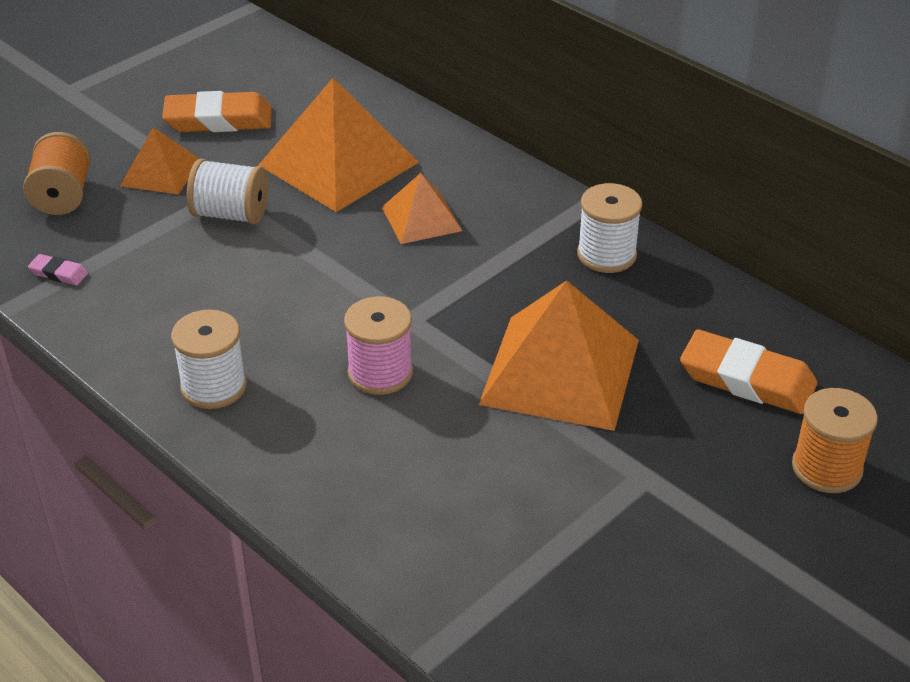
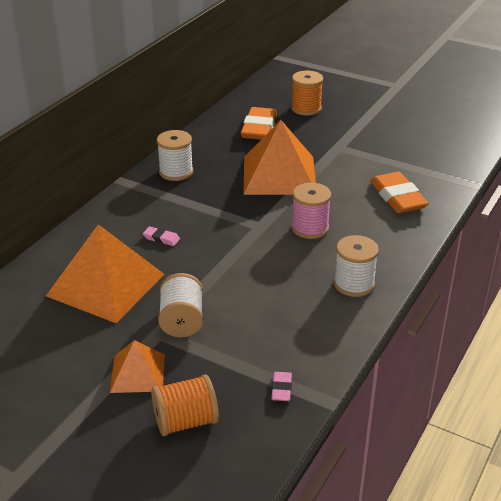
camera: 105 degrees left, 5 degrees down
orange eraser [162,91,272,132] -> orange eraser moved to [370,172,429,213]
orange pyramid [382,173,462,244] -> pink eraser [143,226,180,246]

